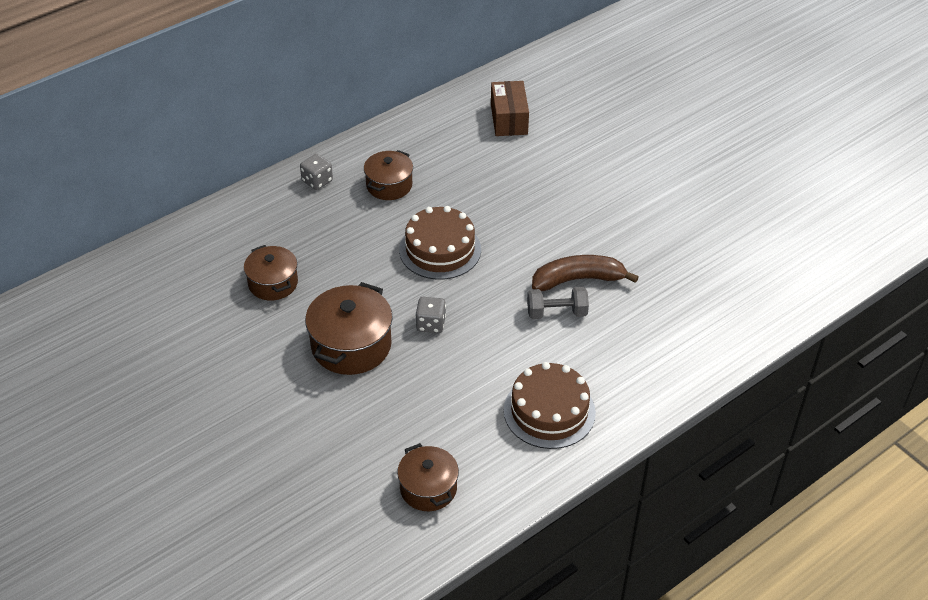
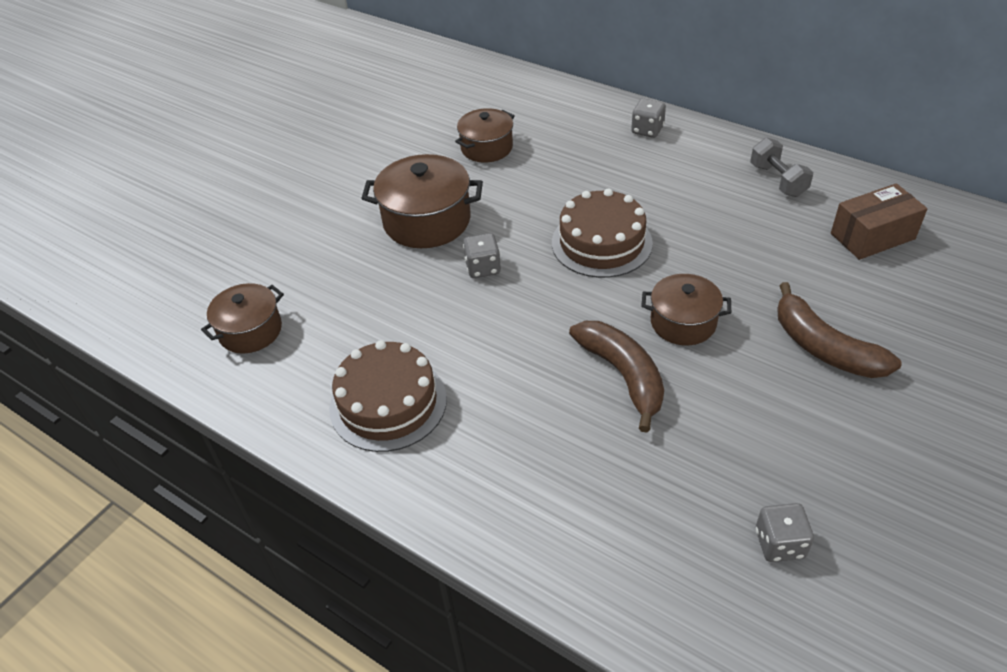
camera: 75 degrees right, 0 degrees up
brown pot [364,150,413,200] -> brown pot moved to [642,274,731,345]
grey dumbbell [527,287,589,319] -> grey dumbbell moved to [750,137,813,197]
none -> grey dice [756,503,814,562]
none -> brown banana [777,282,901,378]

